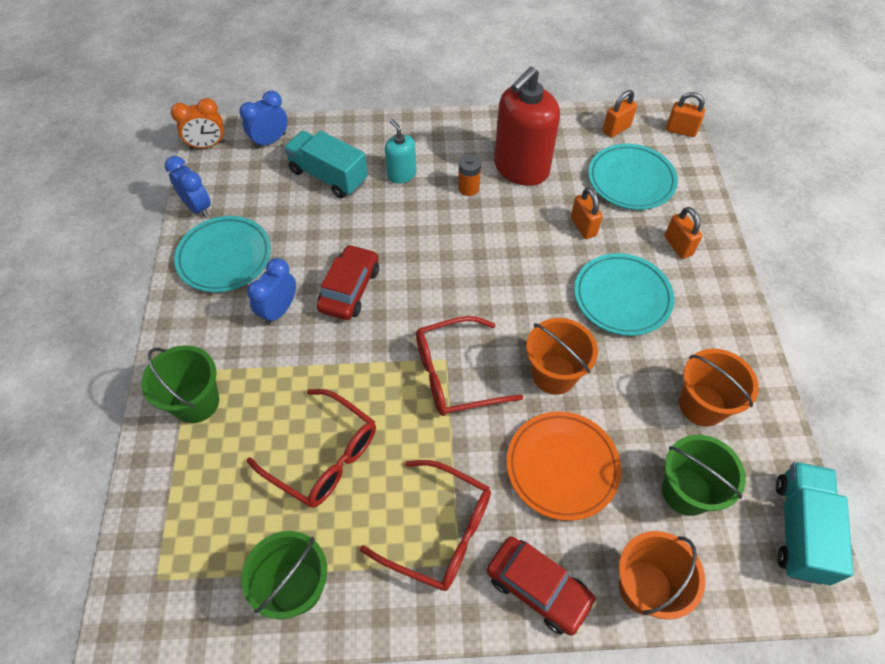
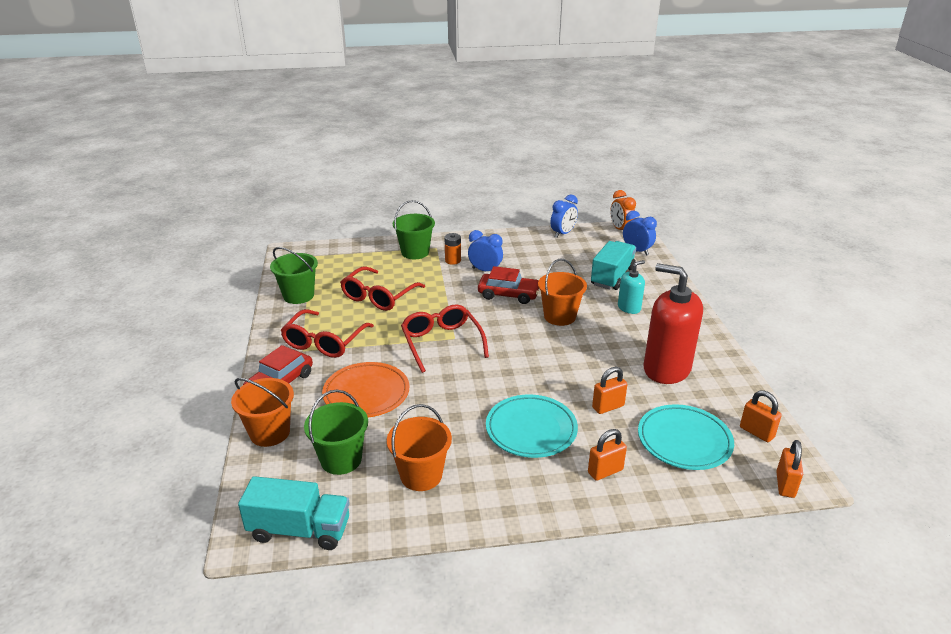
camera: 85 degrees right, 25 degrees down
turquoise plate [174,216,271,292] -> none
orange battery [458,154,481,196] -> orange battery moved to [444,233,461,265]
orange bucket [526,318,598,395] -> orange bucket moved to [538,259,587,326]

